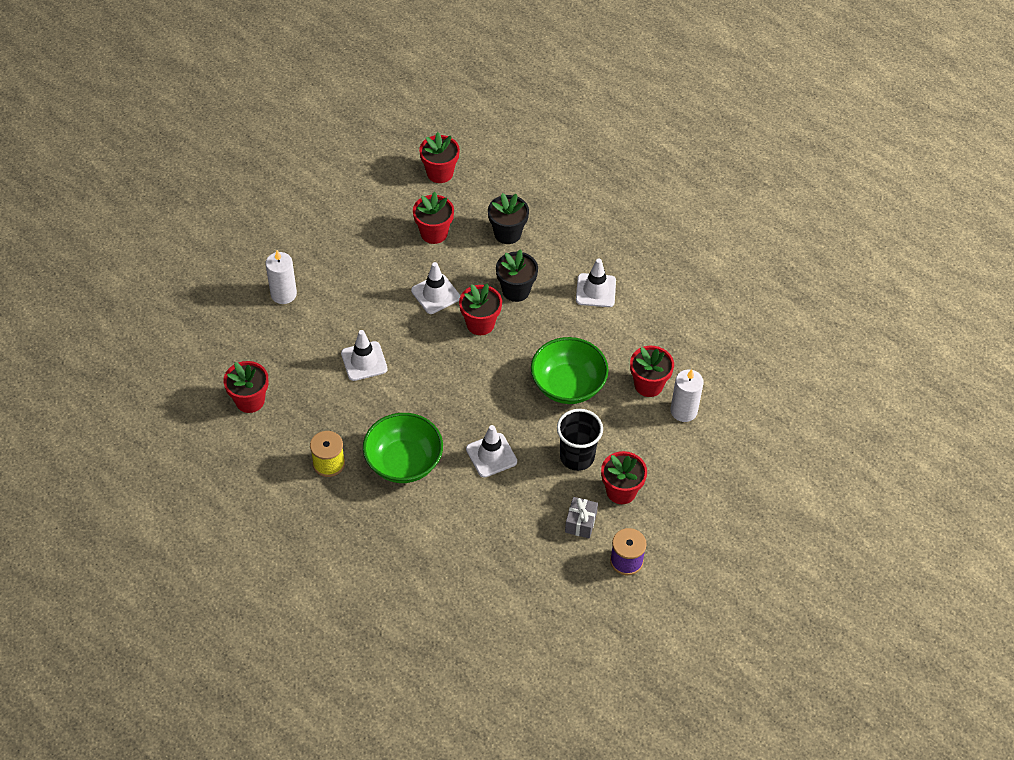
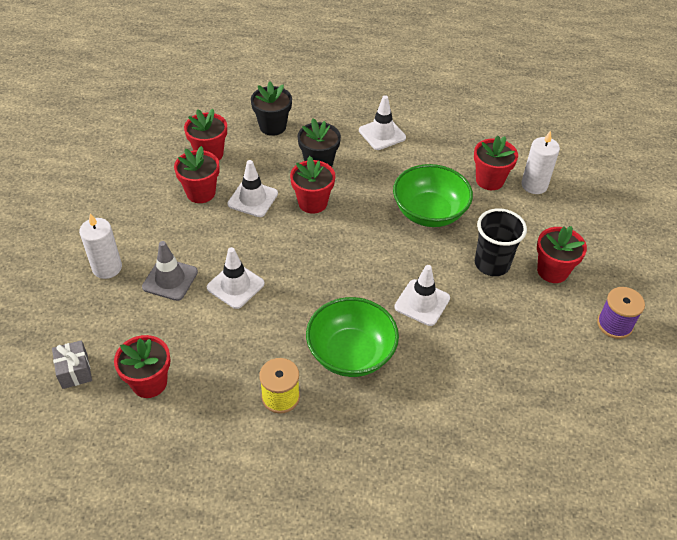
camera: 35 degrees left, 5 degrees down
red flower pot [419,132,460,183] -> red flower pot moved to [174,146,219,203]
grey gift [565,497,598,539] -> grey gift moved to [52,340,92,389]
none -> grey traffic cone [142,241,198,301]

